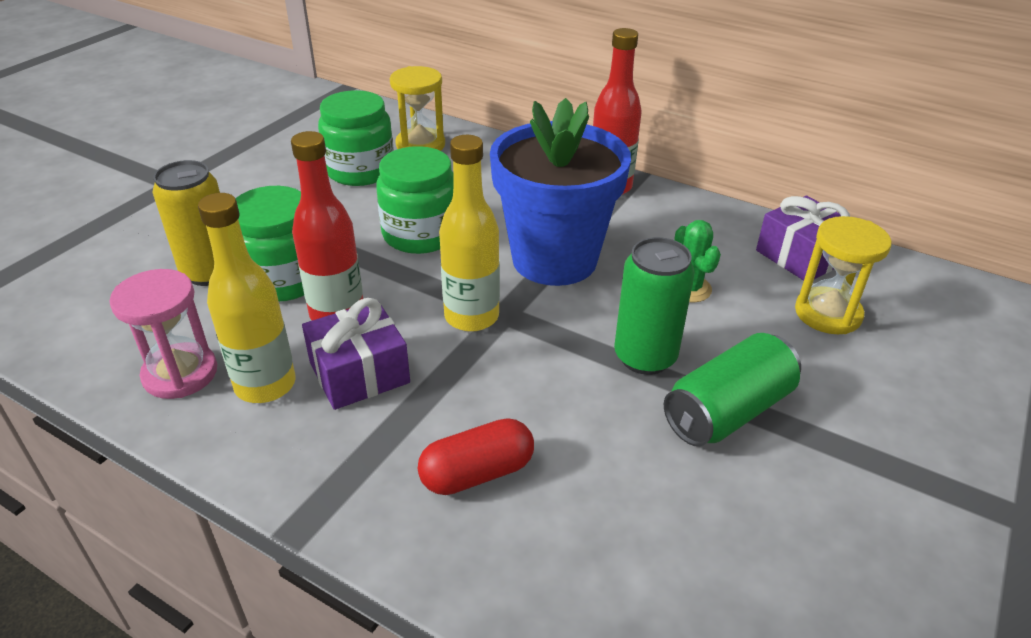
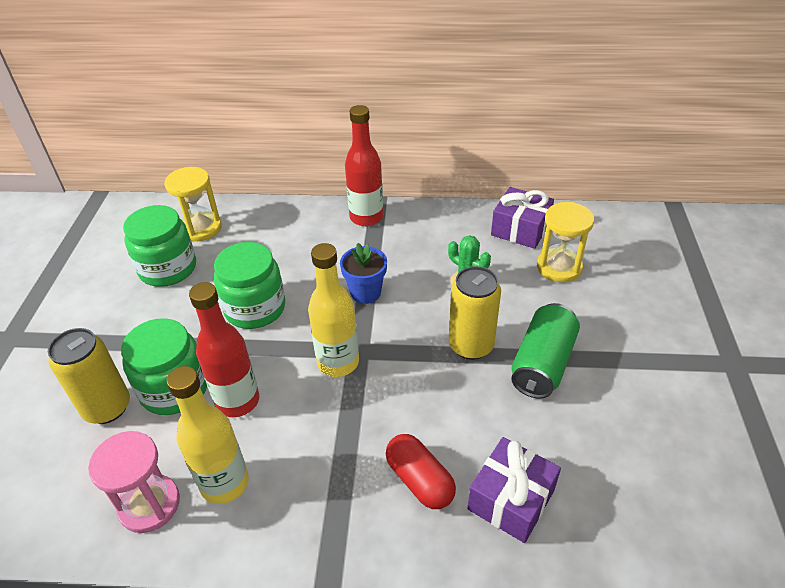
camera: 25 degrees left, 5 degrees up
purple gift [302,298,410,410] -> purple gift moved to [467,437,561,543]
red capsule [418,418,534,495] -> red capsule turned 75 degrees counterclockwise [386,434,456,509]
blue flower pot [490,98,631,286] -> blue flower pot [340,243,387,304], size x0.47
green can [614,237,695,375] -> yellow can [449,266,501,360]

